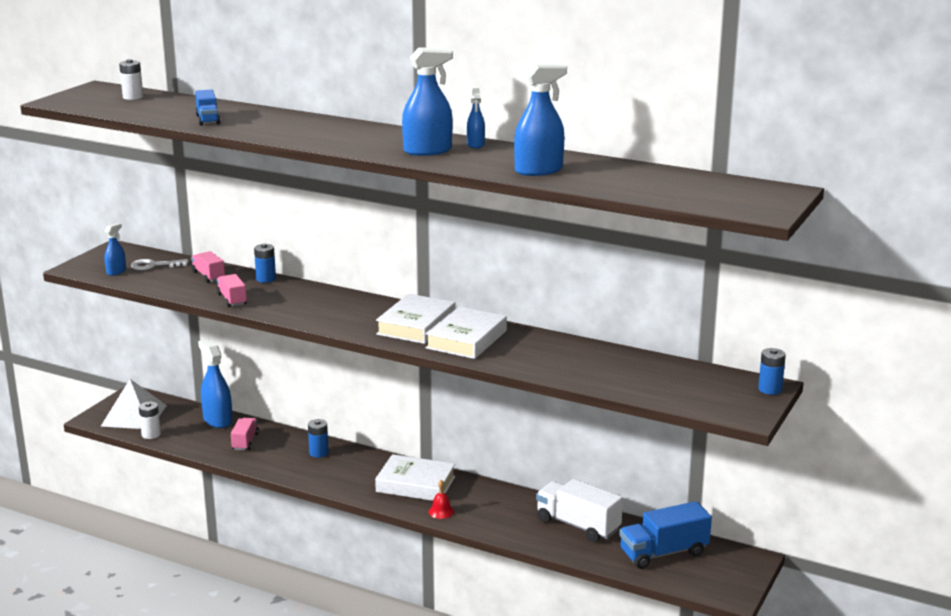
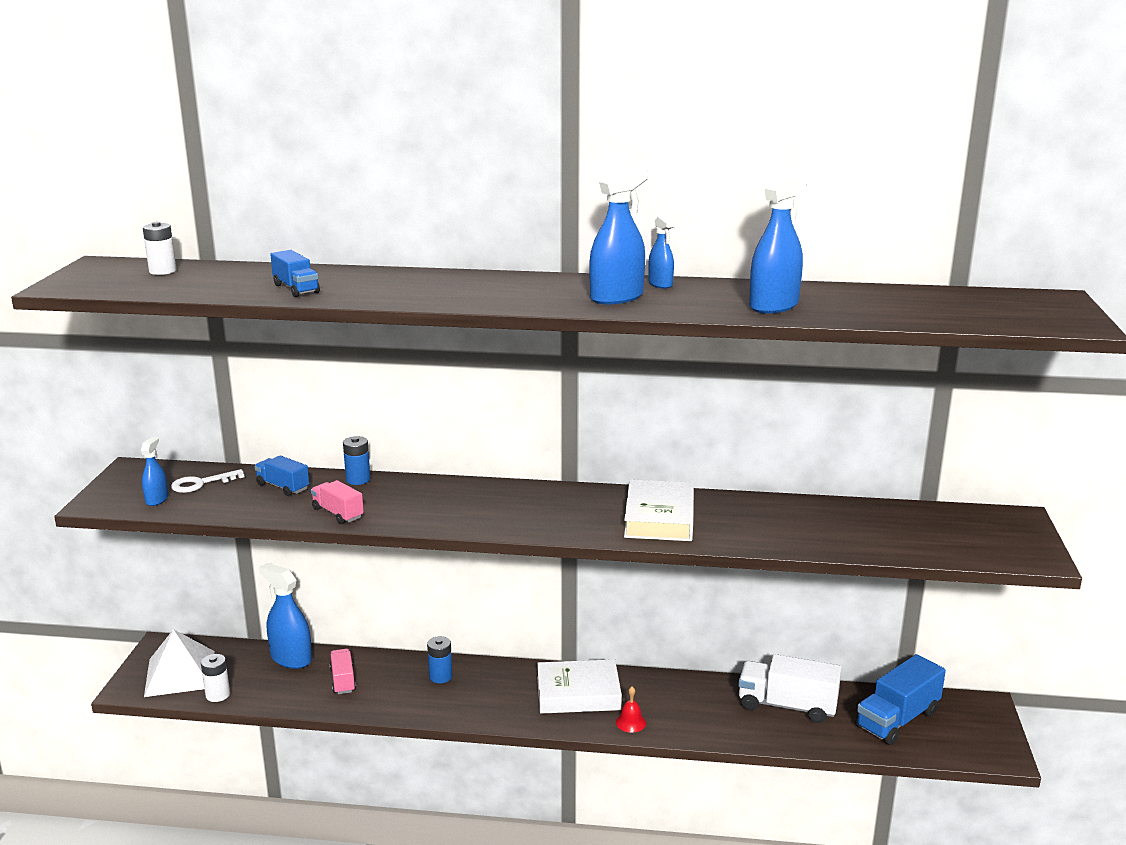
camera: 20 degrees left, 0 degrees up
pink truck [191,251,225,283] -> blue truck [255,455,309,496]
white book [376,294,455,344] -> none
blue battery [758,348,786,395] -> none

